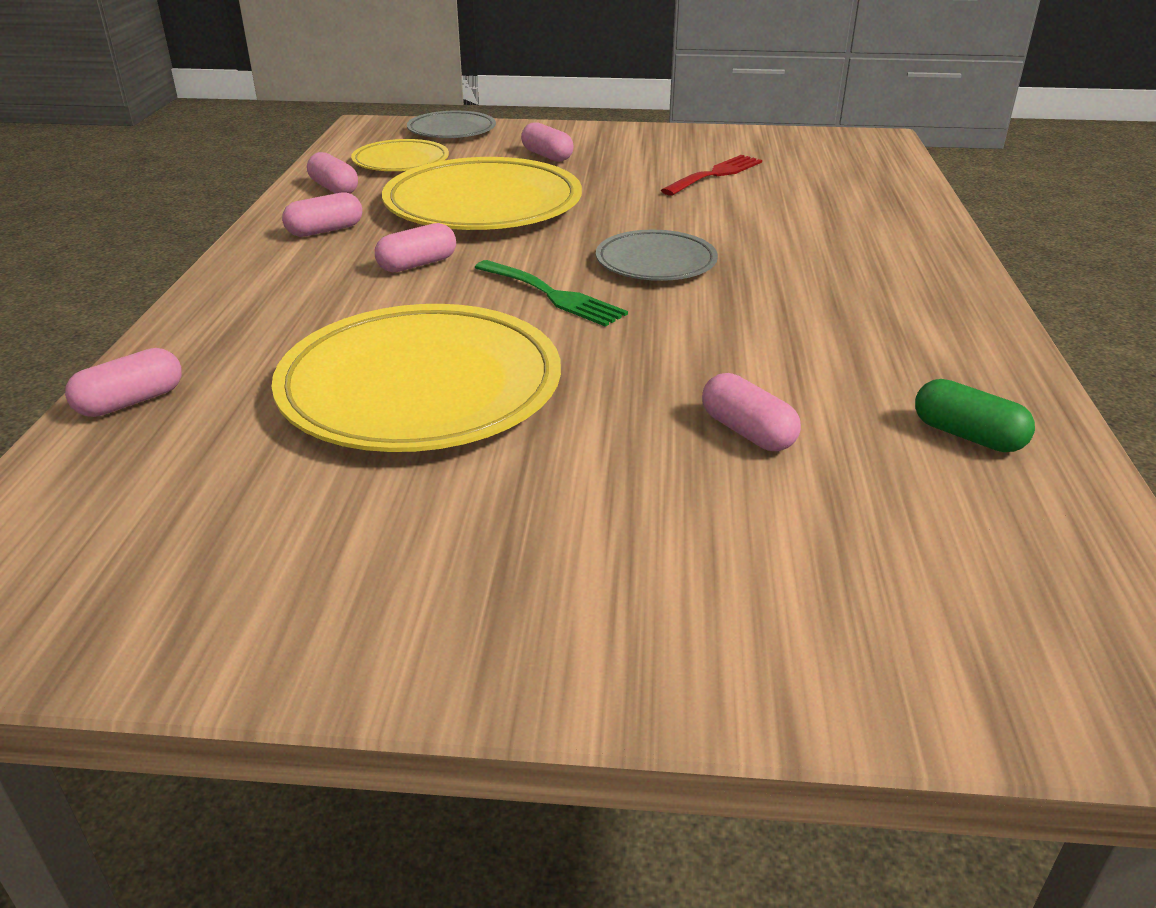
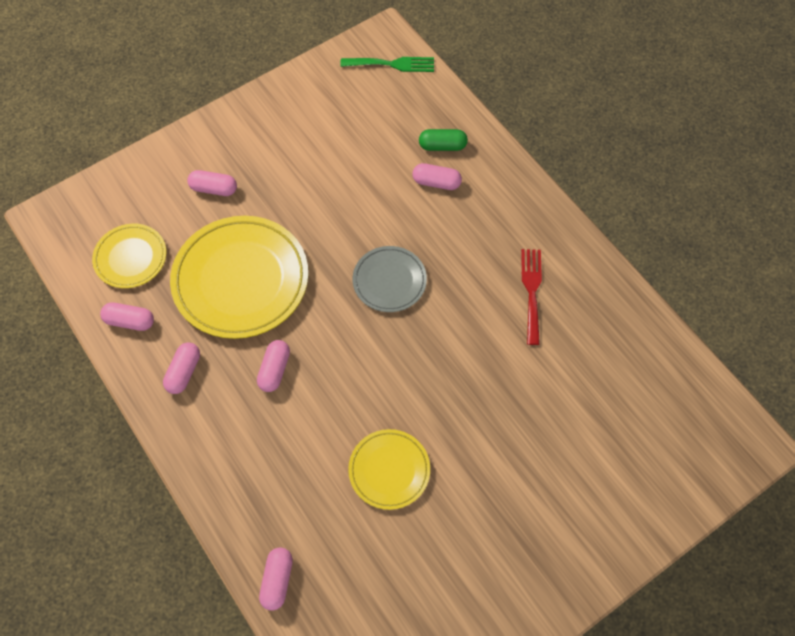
camera: 40 degrees left, 30 degrees up
yellow plate [271,304,561,452] -> yellow plate [348,429,430,510], size x0.54
grey plate [407,111,496,138] -> none
green fork [474,260,628,327] -> green fork moved to [340,57,434,72]
red fork [661,155,762,196] -> red fork moved to [521,249,542,345]
pink capsule [702,373,801,451] -> pink capsule moved to [412,163,462,190]
green capsule [915,379,1035,452] -> green capsule moved to [419,129,468,151]

